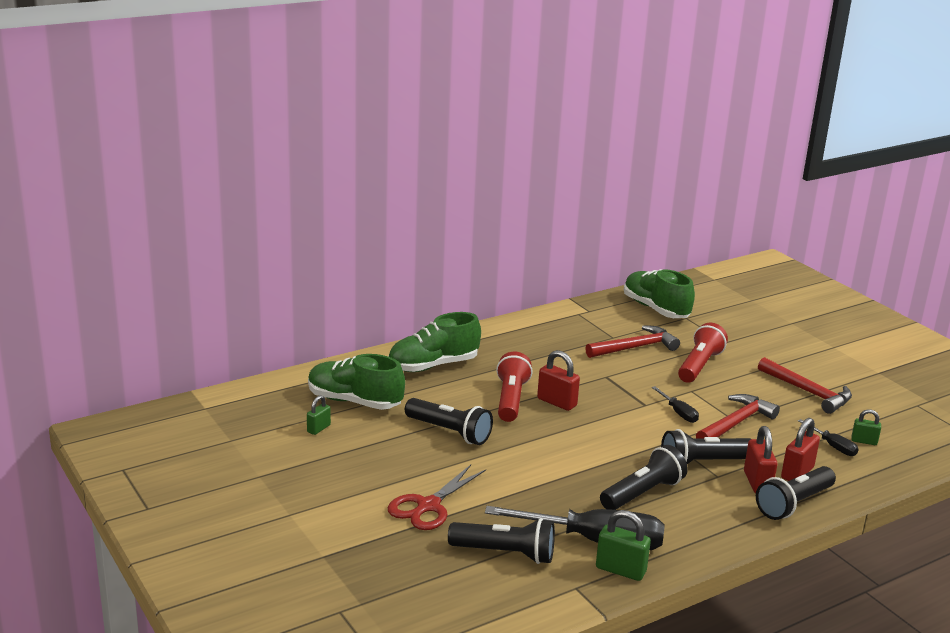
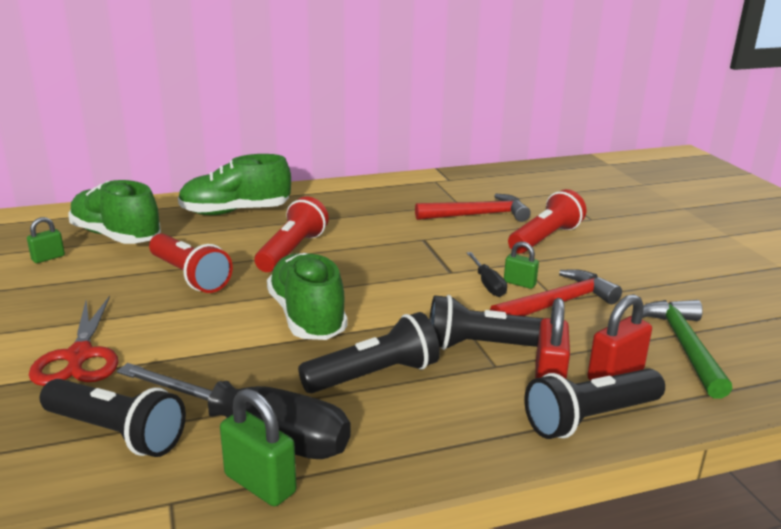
camera: 15 degrees right, 0 degrees up
red scissors [388,465,486,530] -> red scissors turned 60 degrees counterclockwise [29,296,118,386]
black flashlight [405,398,493,445] -> red flashlight [149,234,233,293]
red padlock [537,350,580,411] -> none
green shoe [624,269,695,318] -> green shoe moved to [267,253,348,340]
red hammer [758,357,852,414] -> none
black screwdriver [798,419,859,456] -> green hammer [642,300,732,399]
green padlock [851,409,881,445] -> green padlock moved to [504,242,539,289]

